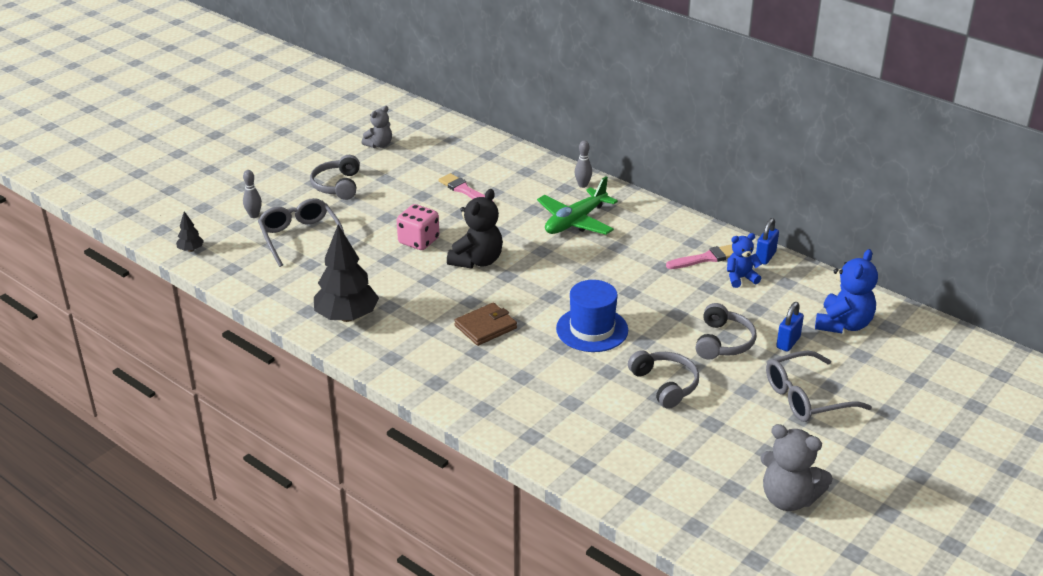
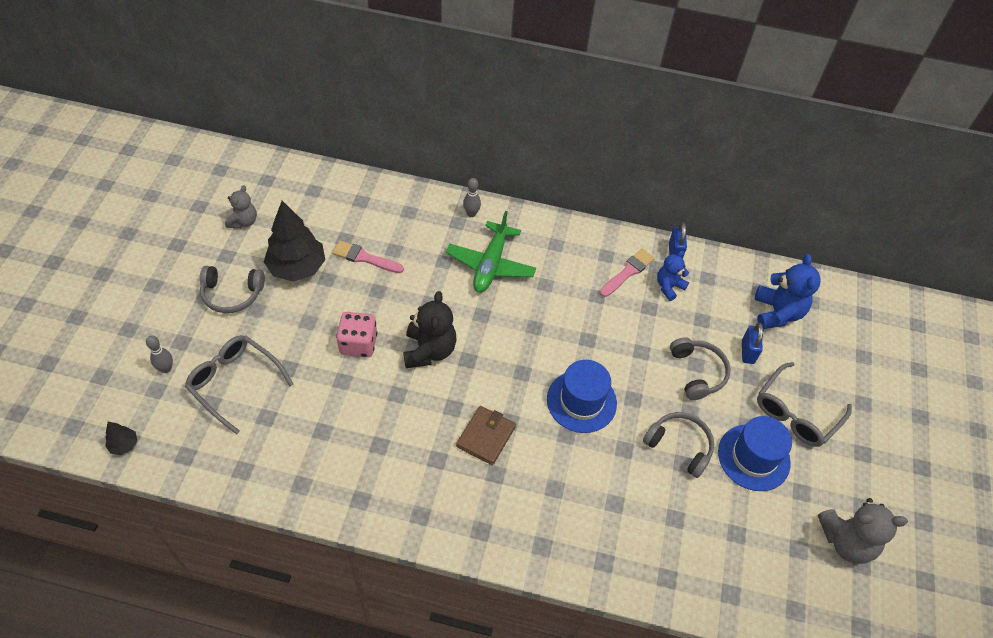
camera: 30 degrees left, 20 degrees up
grey headphones [310,155,360,200] -> grey headphones turned 60 degrees counterclockwise [200,266,265,313]
black tree [314,225,379,322] -> black tree moved to [264,201,325,282]
none -> blue hat [718,416,792,491]

